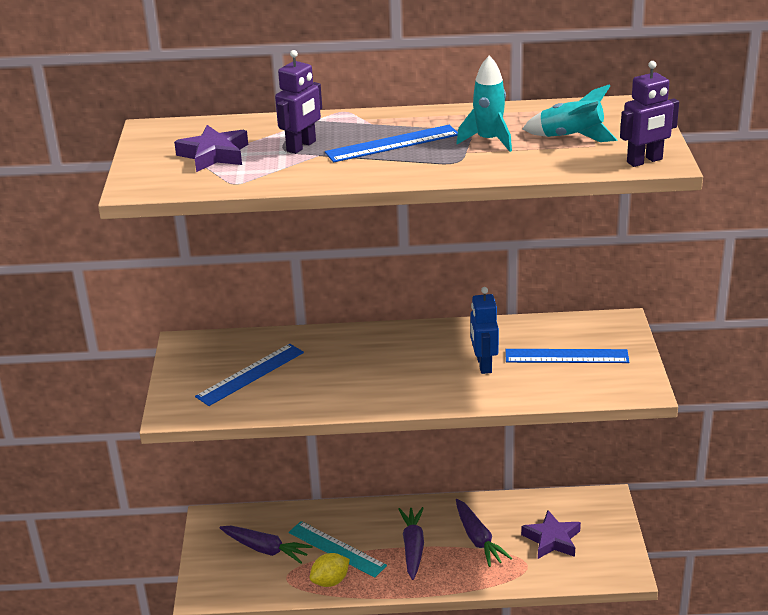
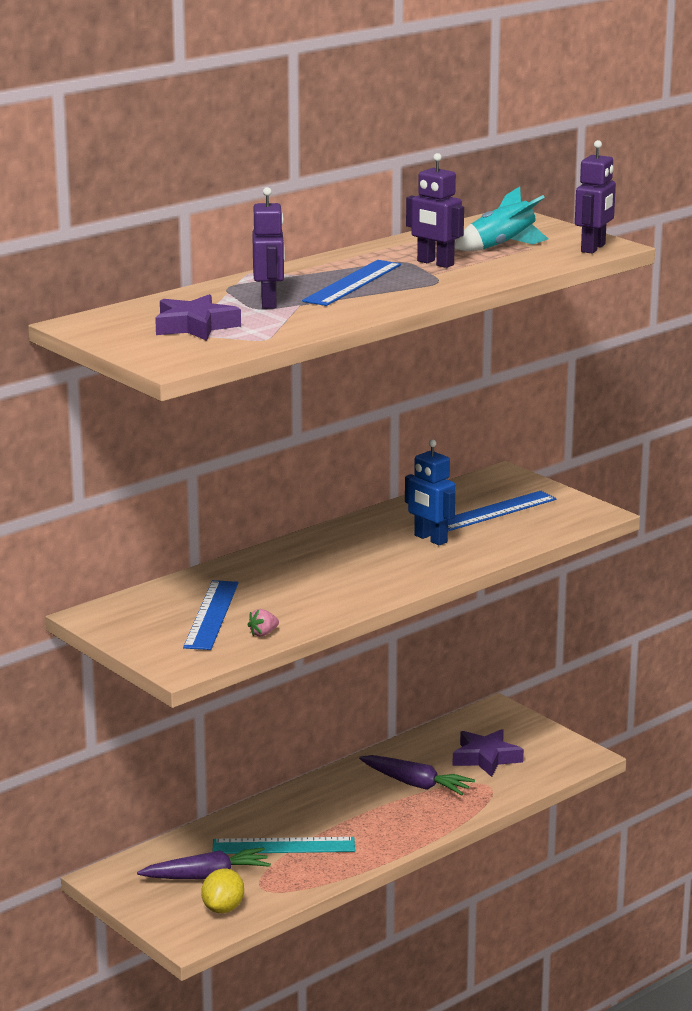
camera: 40 degrees left, 10 degrees down
yellow lemon [310,553,350,587] -> yellow lemon moved to [201,868,244,913]
purple carrot [399,507,424,580] -> none
turquoise rocket [456,55,512,152] -> purple robot [406,153,464,268]
none -> pink strawberry [248,609,279,637]

